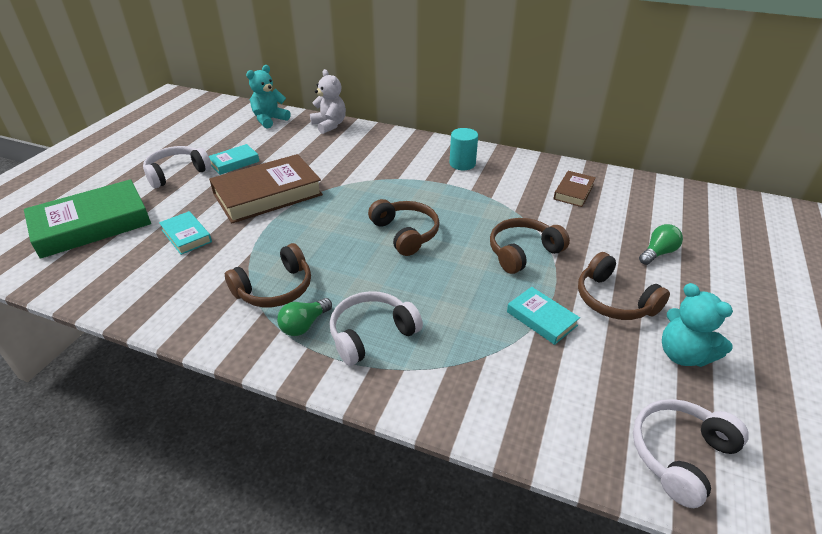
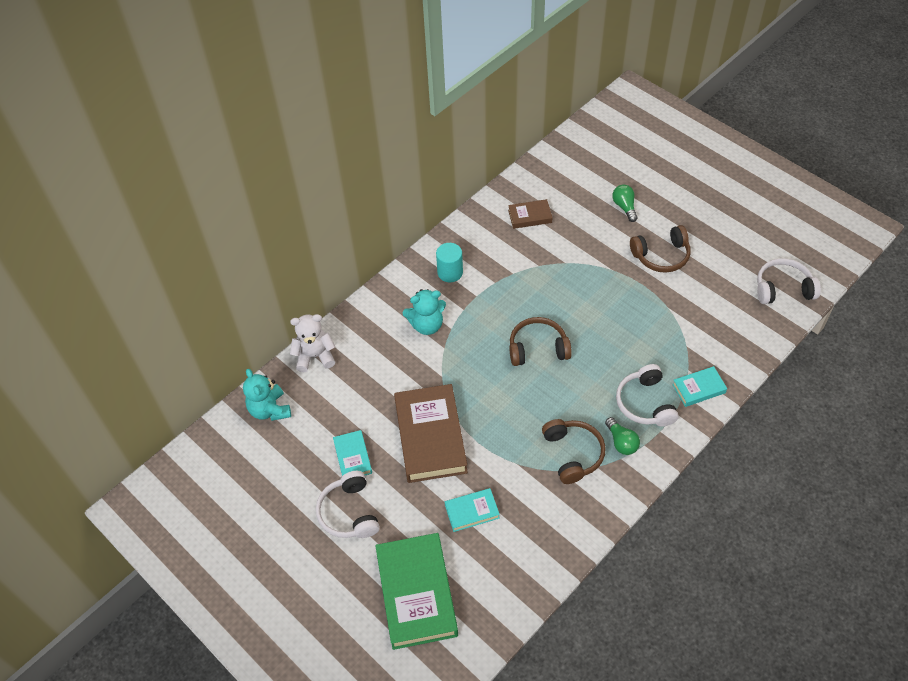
camera: 65 degrees left, 15 degrees up
brown headphones [490,218,570,274] -> none
turquoise book [507,287,580,345] -> turquoise book moved to [672,366,727,407]
brown book [553,171,596,207] -> brown book turned 60 degrees counterclockwise [508,199,553,229]
white headphones [633,399,749,508] -> white headphones turned 105 degrees clockwise [757,258,821,304]
turquoise teddy bear [662,283,733,367] -> turquoise teddy bear moved to [403,289,446,335]

